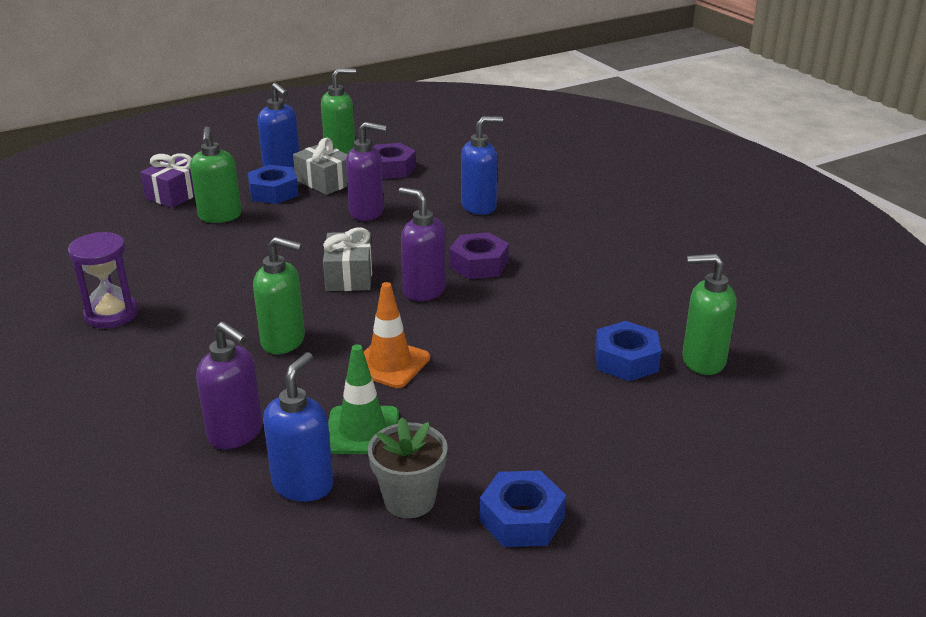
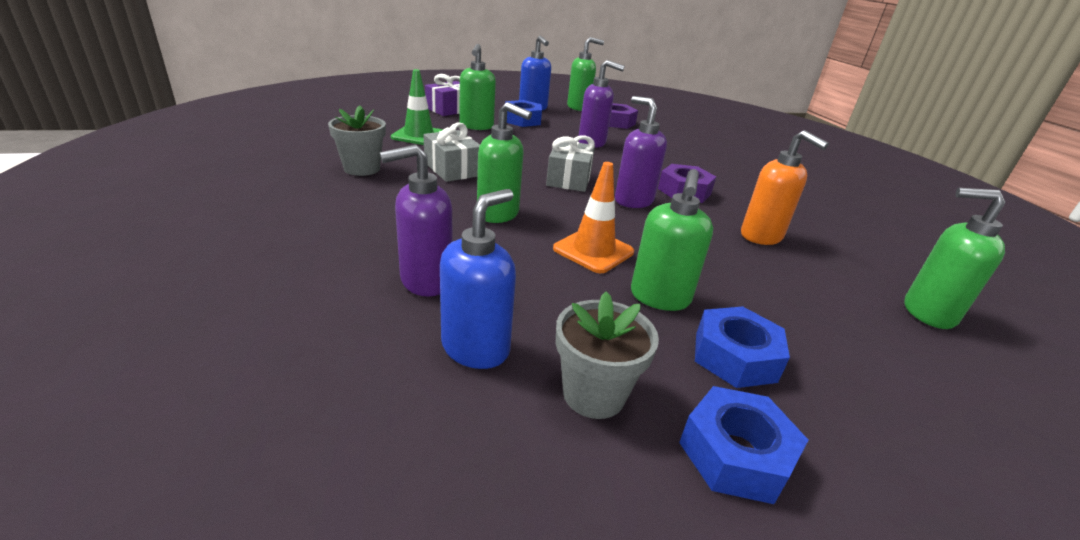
camera: 10 degrees right, 0 degrees up
purple hourglass [68,232,139,328] -> grey flower pot [328,105,386,176]
purple soap dispenser [196,321,263,449] -> purple soap dispenser turned 105 degrees clockwise [380,145,452,297]
grey gift [293,138,347,195] -> grey gift moved to [423,123,480,182]
green traffic cone [328,344,399,454] -> green traffic cone moved to [391,69,443,145]
blue soap dispenser [461,116,503,215] -> none
blue nut [595,321,661,381] -> blue nut moved to [695,306,790,388]
none -> green soap dispenser [631,169,713,311]
none -> orange soap dispenser [741,130,829,245]

